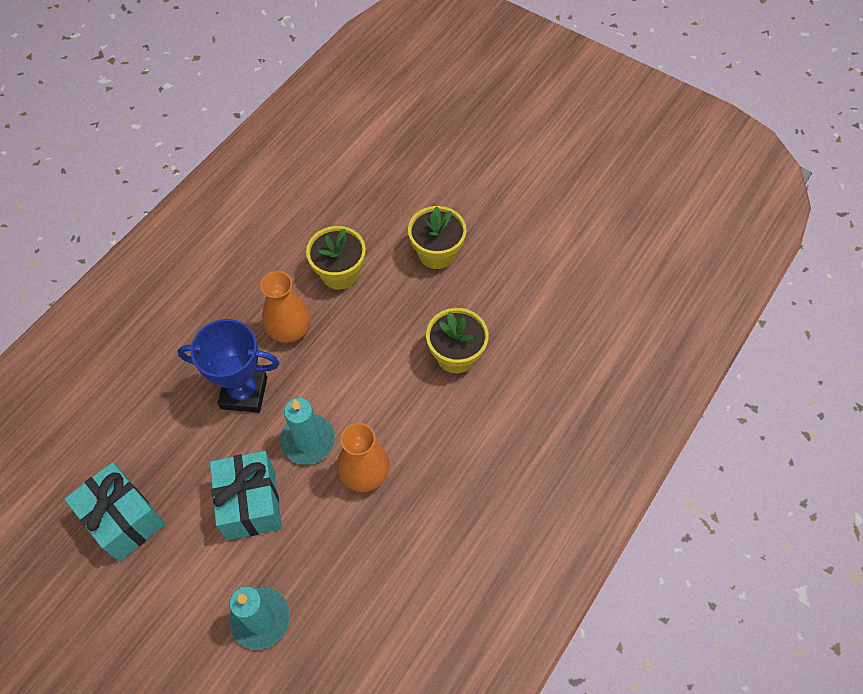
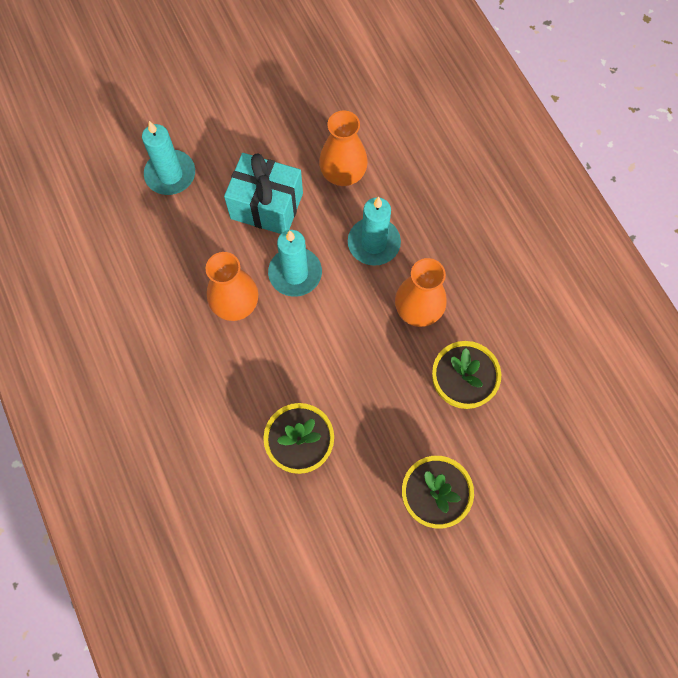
camera: 120 degrees right, 10 degrees up
turquoise gift [64,462,165,562] -> none
blue trophy [178,319,280,413] -> turquoise candle [348,197,401,266]
none -> orange vase [319,111,368,186]

